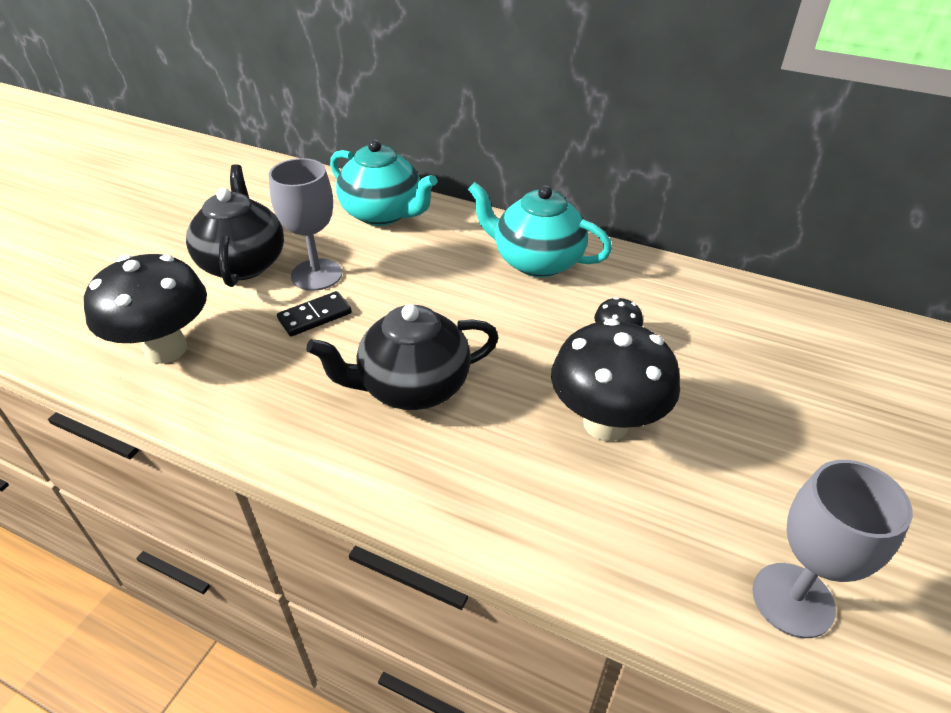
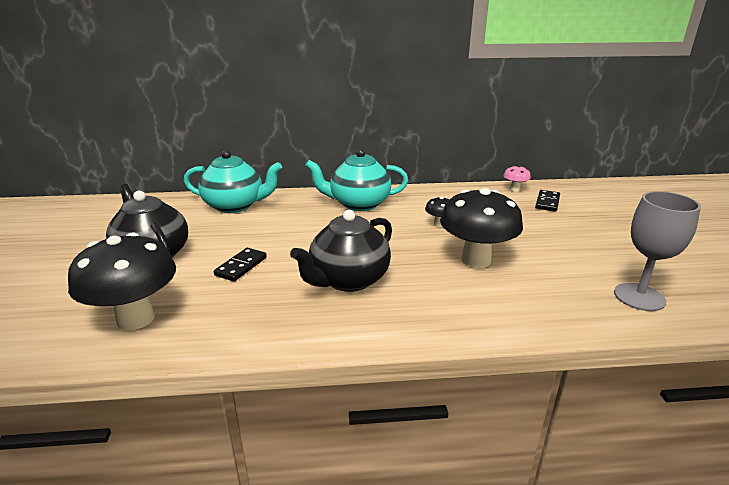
camera: 30 degrees left, 15 degrees down
grey goblet [269,158,342,291] -> none
none -> pink mushroom [504,165,531,192]
none -> black domino [535,190,560,212]

